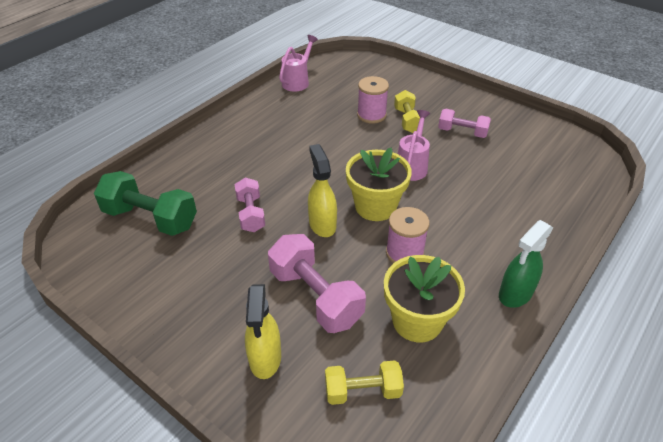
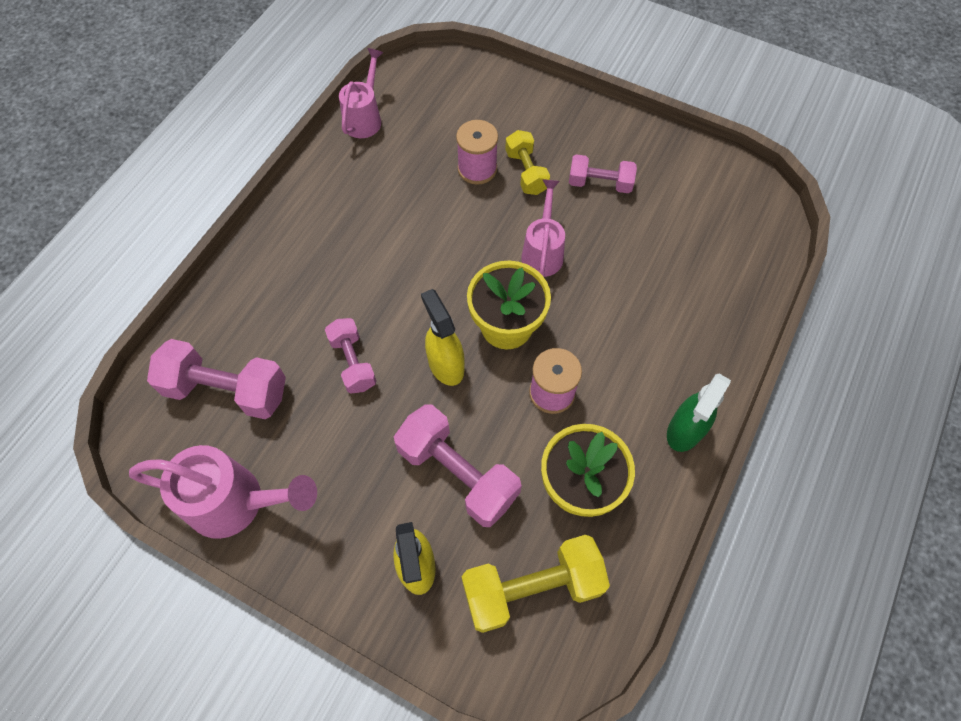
camera: 10 degrees left, 20 degrees up
green dumbbell [94,171,197,236] -> pink dumbbell [147,339,286,419]
yellow dumbbell [325,360,404,405] -> yellow dumbbell [461,535,610,633], size x1.64
none -> pink watering can [129,445,317,539]

